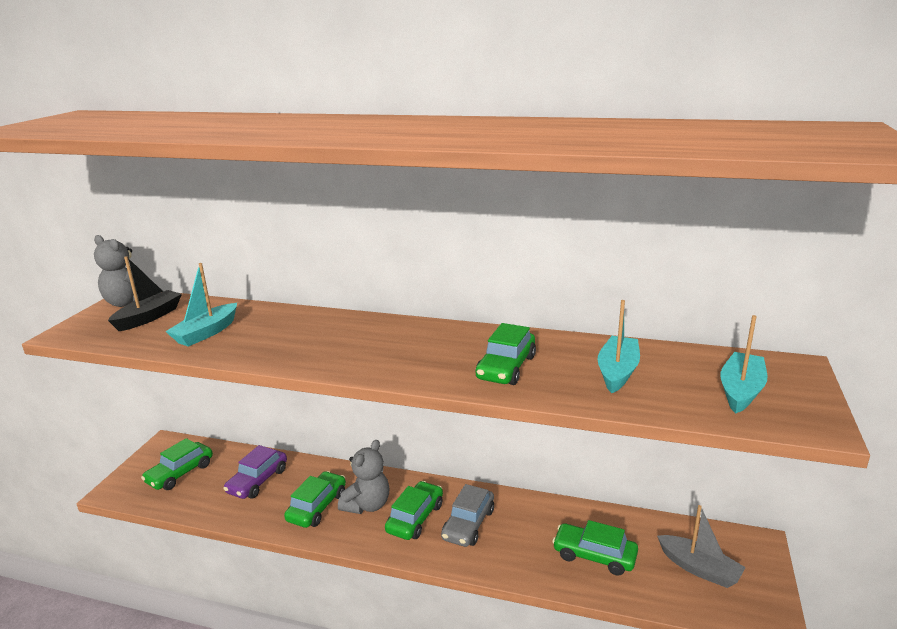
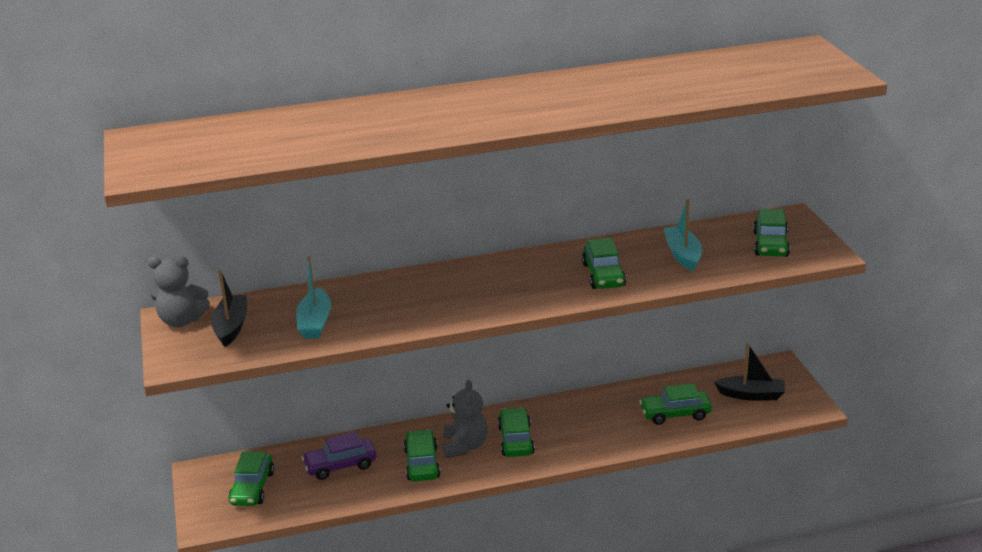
camera: 30 degrees left, 5 degrees up
purple car [223,445,287,499] -> purple car turned 75 degrees clockwise [302,432,376,480]
grey car [441,484,494,547] -> none
grey boat [657,505,746,588] -> black boat [714,343,785,401]
turquoise boat [720,315,767,414] -> green car [753,209,790,257]

